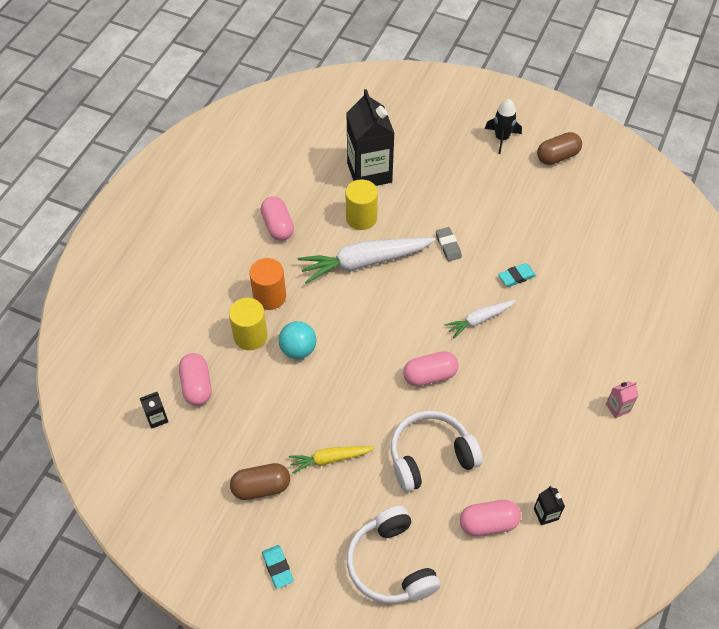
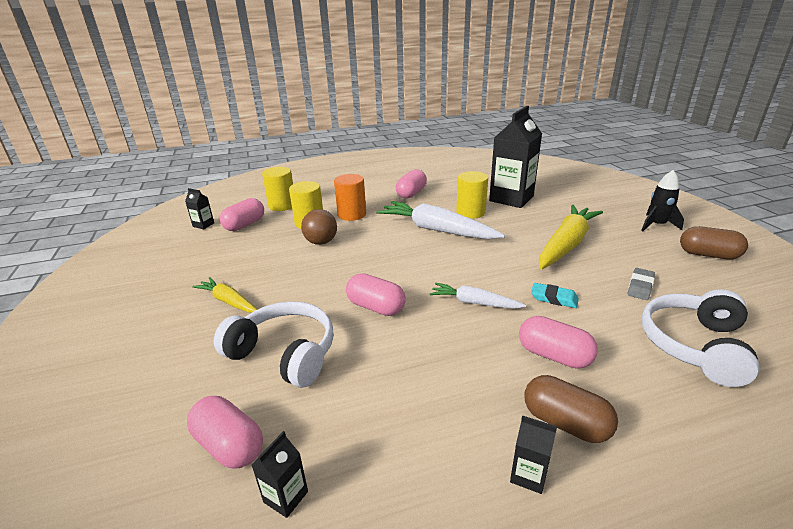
camera: 50 degrees right, 25 degrees down
brown capsule [230,463,290,500] -> brown capsule moved to [524,375,618,443]
turquoise eraser [262,545,294,589] -> none
turquoise ball [279,321,316,359] -> brown ball [301,209,337,245]
white headphones [347,506,440,603] -> white headphones moved to [641,289,760,387]
grey eraser [436,227,462,261] -> grey eraser moved to [628,268,655,300]
pink carton [606,381,639,418] -> black carton [510,415,557,494]
none -> yellow cylinder [262,167,293,211]
none -> pink capsule [519,316,598,369]
none -> yellow carrot [539,205,603,270]

